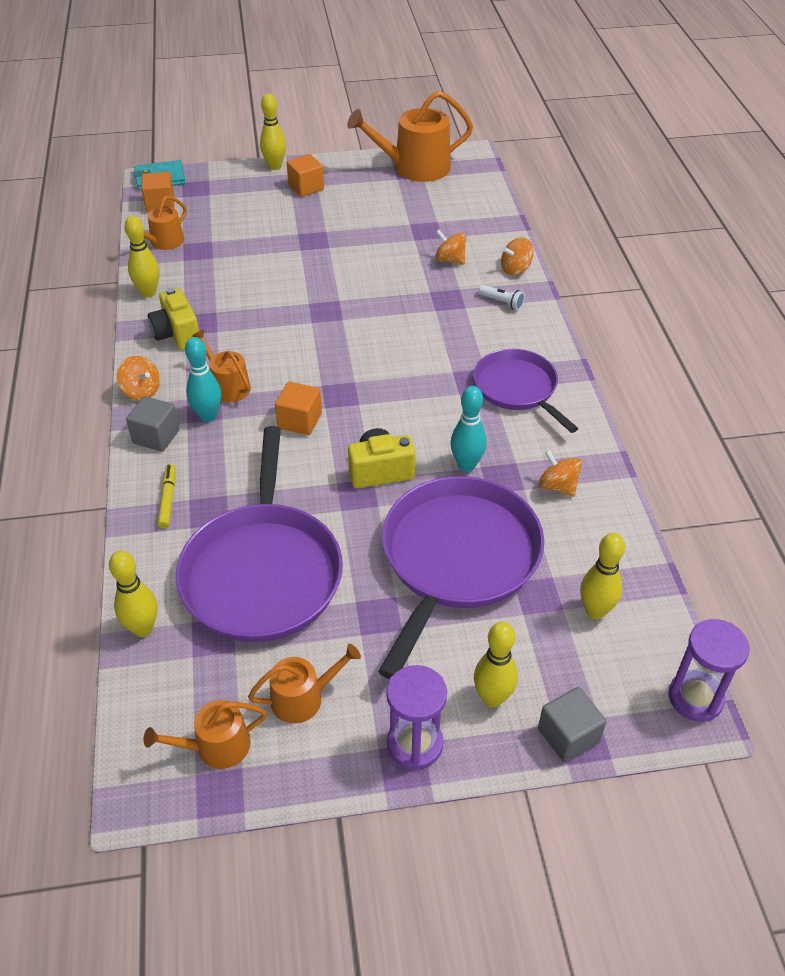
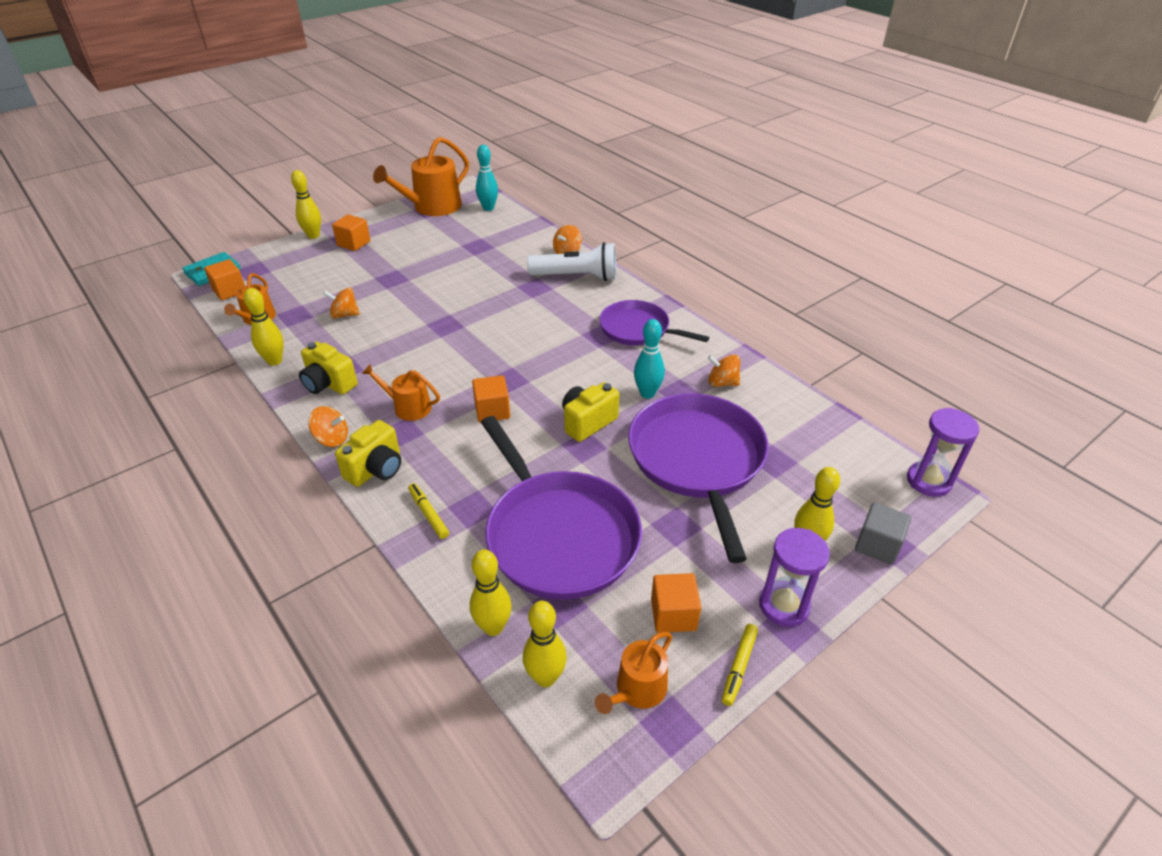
camera: 30 degrees left, 5 degrees down
grey cube [126,396,180,452] -> yellow camera [335,420,401,487]
turquoise bowling pin [185,337,221,422] -> turquoise bowling pin moved to [476,145,498,211]
orange watering can [248,644,361,723] -> orange cube [651,573,701,633]
orange spinning top [435,230,466,264] -> orange spinning top moved to [323,287,360,319]
white flashlight [479,285,525,310] -> white flashlight [527,242,616,281], size x2.31
yellow bowling pin [580,533,625,619] -> yellow bowling pin moved to [523,601,567,687]
none -> yellow marker [722,624,758,706]

